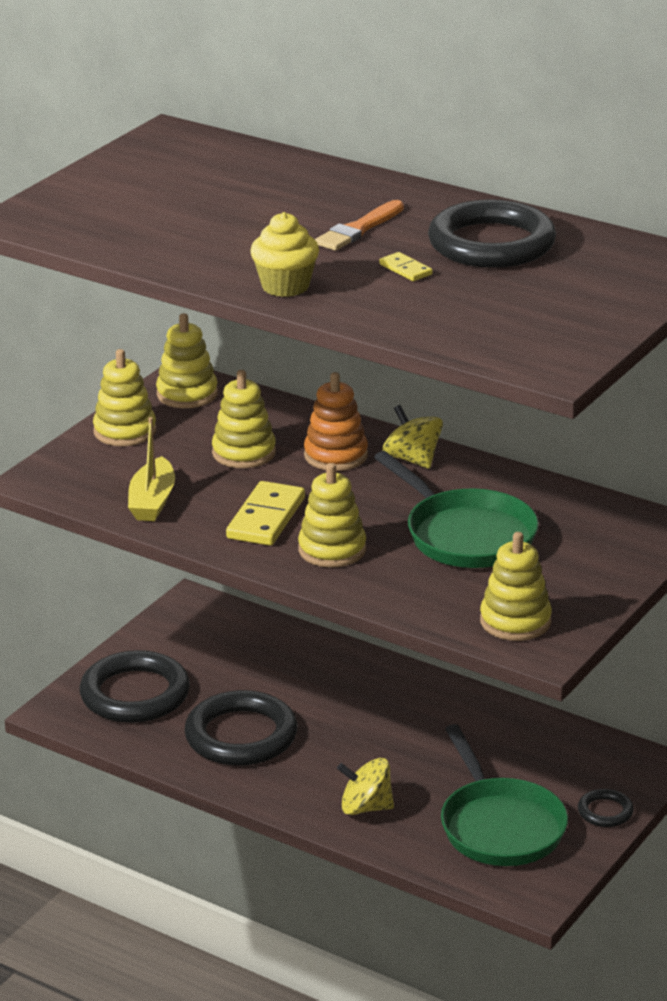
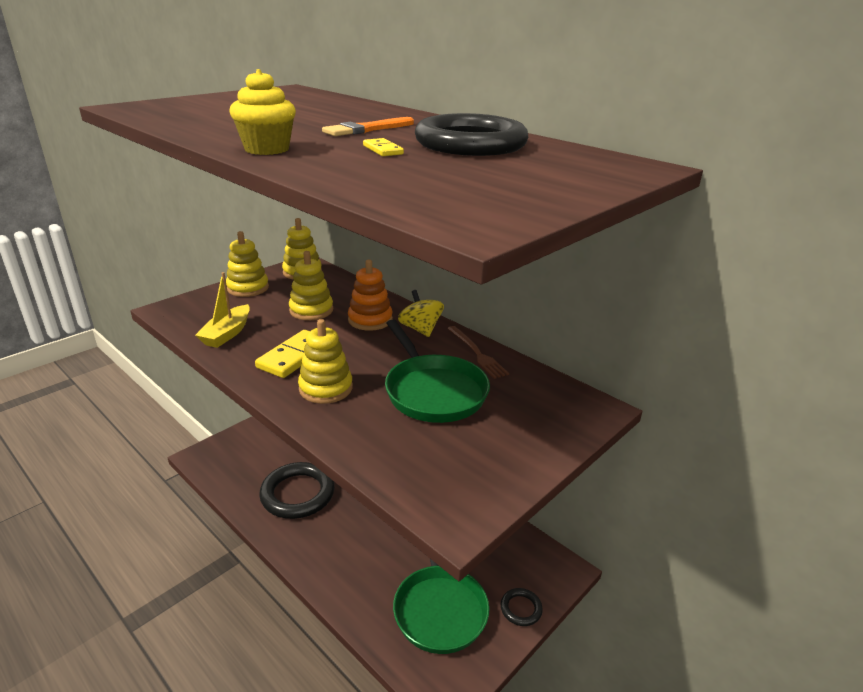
camera: 10 degrees right, 0 degrees up
black ring [80,650,190,723] -> none
yellow spinning top [337,758,394,815] -> none
yellow stacking toy [480,532,552,641] -> none
none -> brown fork [447,326,509,379]

